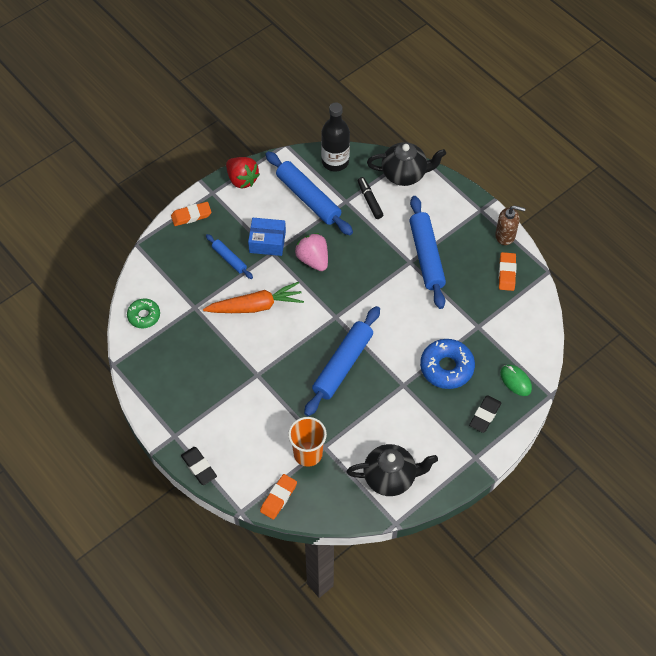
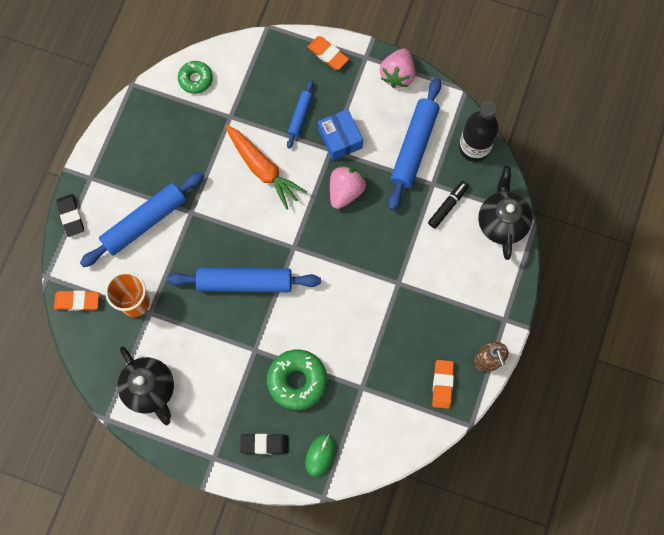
camera: 60 degrees right, 15 degrees up
black eraser [181,447,217,485] -> black eraser turned 45 degrees counterclockwise [57,194,84,237]
red strawberry [226,157,260,188] -> pink strawberry [380,49,415,88]
black teapot [367,142,446,186] -> black teapot turned 150 degrees counterclockwise [478,166,533,260]
blue rolling pin [409,196,446,309] -> blue rolling pin moved to [80,172,204,267]
blue donut [420,339,475,389] -> green donut [267,350,327,410]
orange eraser [499,252,516,291] -> orange eraser turned 60 degrees counterclockwise [432,360,454,409]

